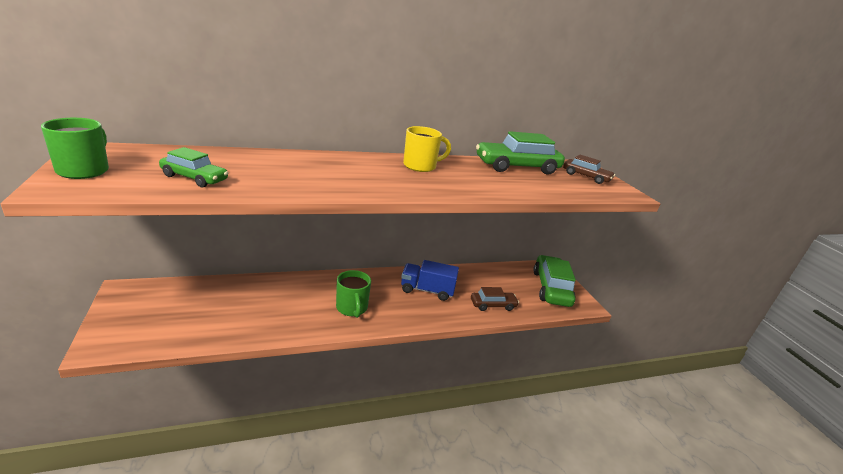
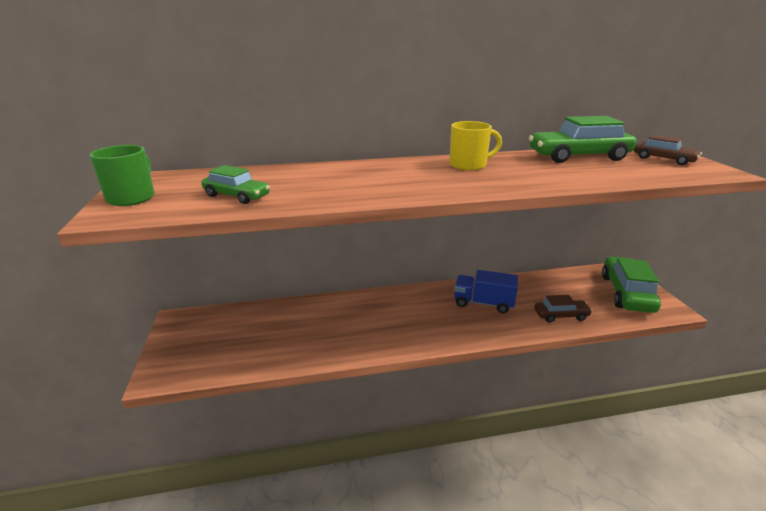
camera: 10 degrees right, 0 degrees up
green mug [336,270,371,318] -> none

